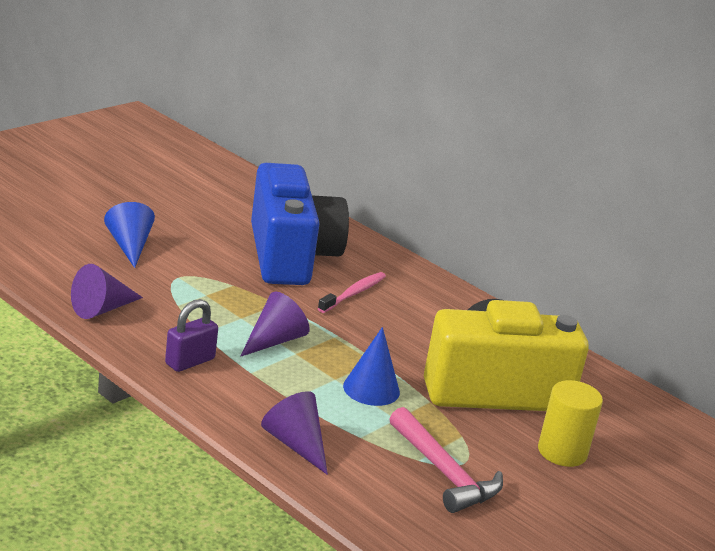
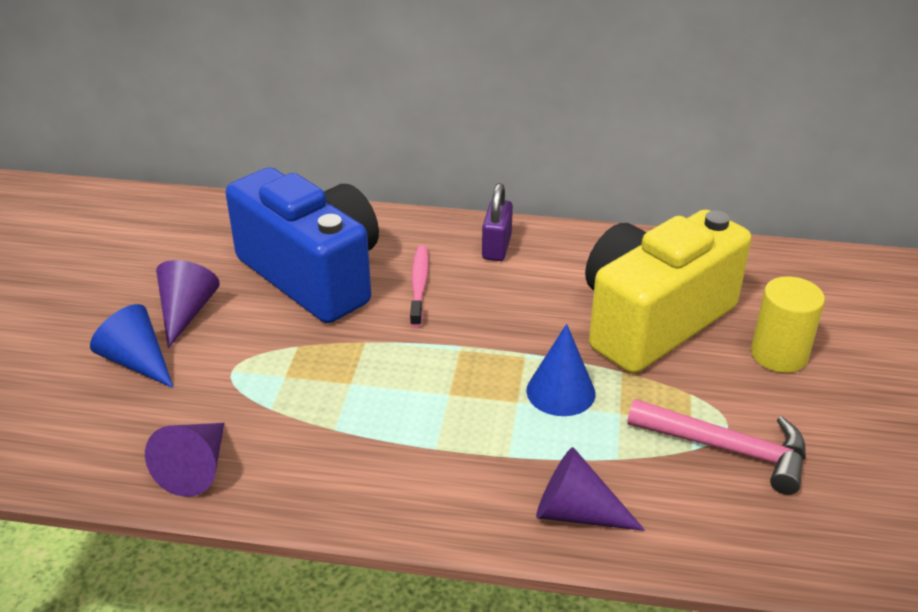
camera: 30 degrees left, 10 degrees up
purple padlock [165,299,218,372] -> purple padlock moved to [482,183,513,261]
purple cone [240,292,310,357] -> purple cone moved to [156,260,220,348]

